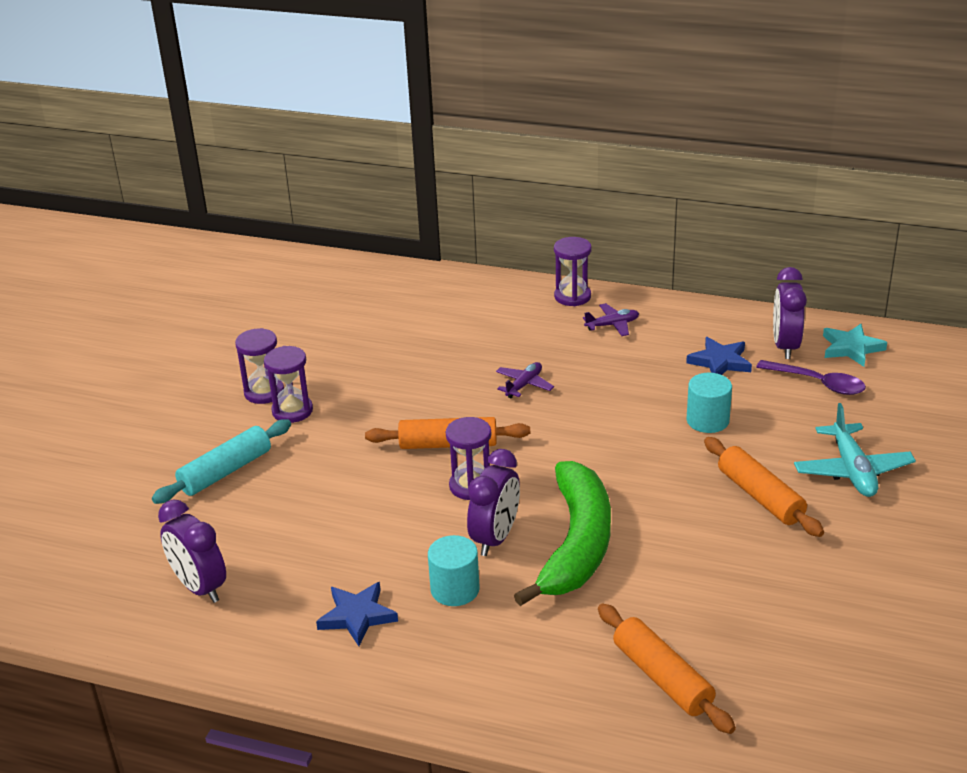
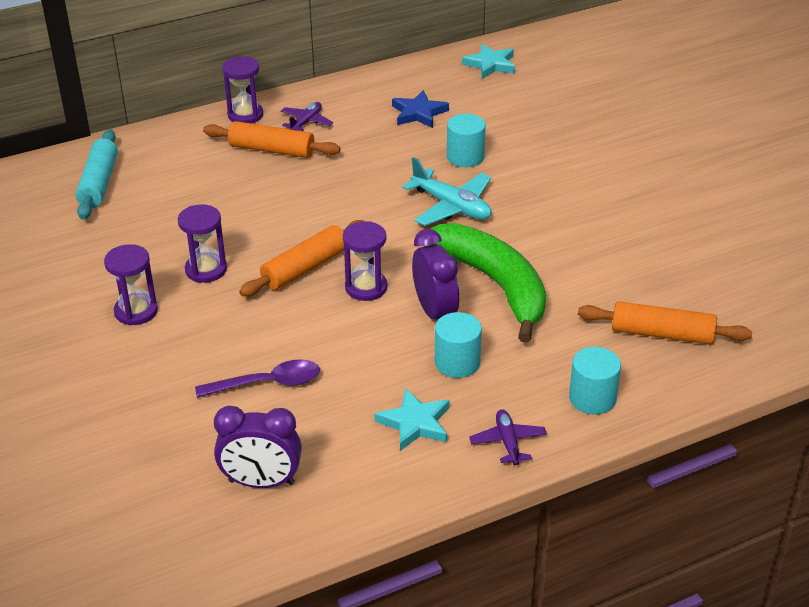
camera: 45 degrees left, 5 degrees up
turquoise rolling pin [152,419,291,504] -> turquoise rolling pin moved to [76,129,118,219]
purple hourglass [235,328,284,404] -> purple hourglass moved to [178,204,227,283]
blue star [316,582,398,646] -> turquoise star [375,388,449,451]
purple plane [496,362,554,399] -> purple plane moved to [469,409,547,465]
orange rolling pin [704,437,824,537] -> orange rolling pin moved to [203,121,340,158]
purple spoon [756,360,866,395] -> purple spoon moved to [195,359,320,398]
purple clock [773,267,807,359] -> none
turquoise plane [794,403,916,497] -> turquoise plane moved to [402,157,491,226]
none -> turquoise cylinder [569,347,621,415]

